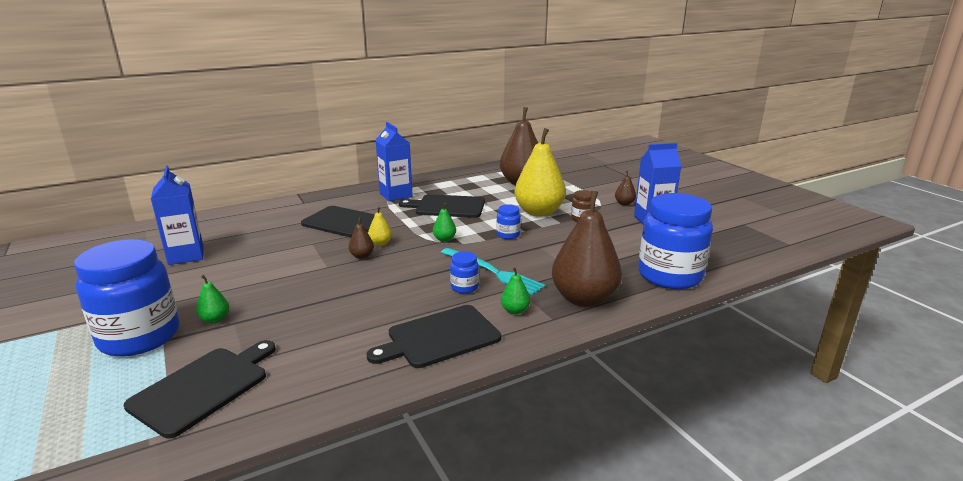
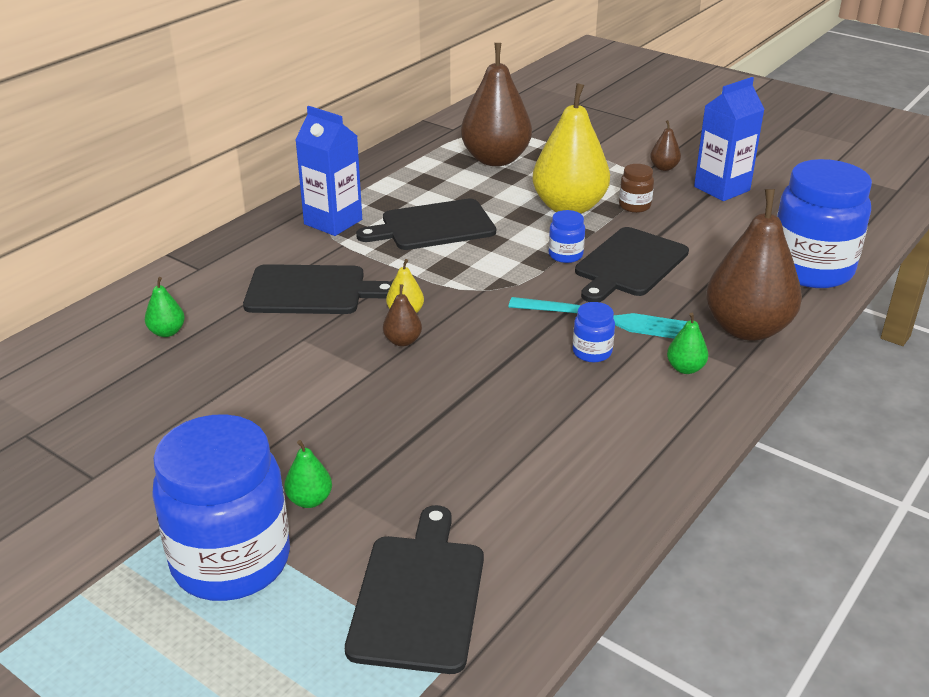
camera: 25 degrees left, 10 degrees up
blue carton [151,165,204,265] -> none
black cutting board [366,305,501,368] -> black cutting board moved to [575,227,689,302]
green pear [433,203,456,242] -> green pear moved to [145,277,185,337]

